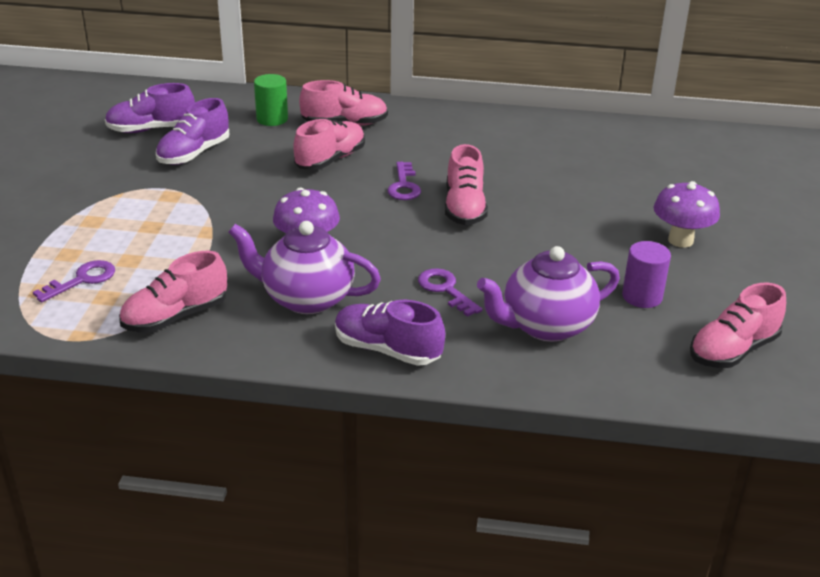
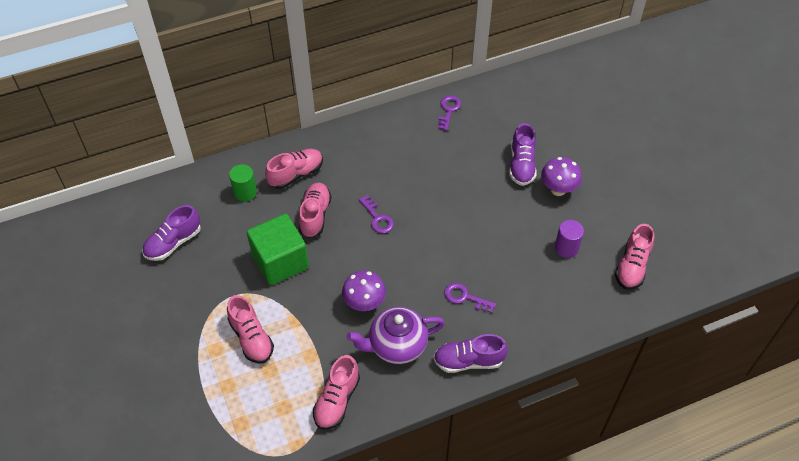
camera: 30 degrees left, 20 degrees up
purple key [33,260,115,302] -> purple key moved to [438,95,461,131]
purple shoe [156,98,229,165] -> purple shoe moved to [509,123,537,186]
pink shoe [445,144,488,225] -> pink shoe moved to [227,295,274,364]
purple teapot [477,246,620,342] -> none
none -> green cube [247,213,309,285]

